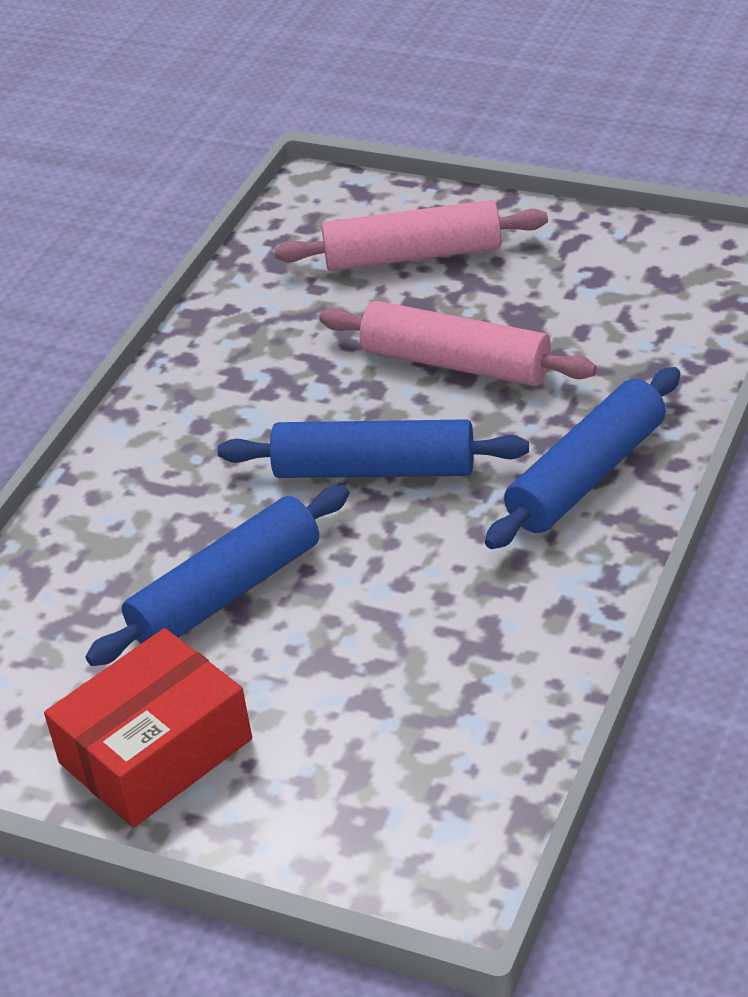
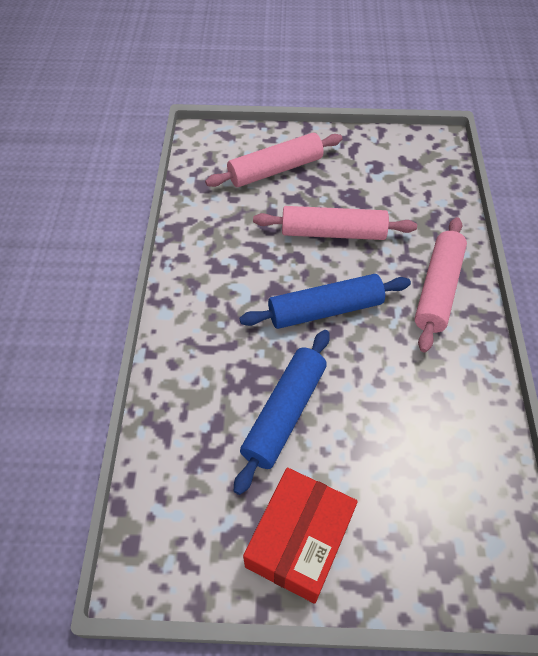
camera: 25 degrees left, 15 degrees up
blue rolling pin [485,367,680,549] -> pink rolling pin [414,217,467,352]

